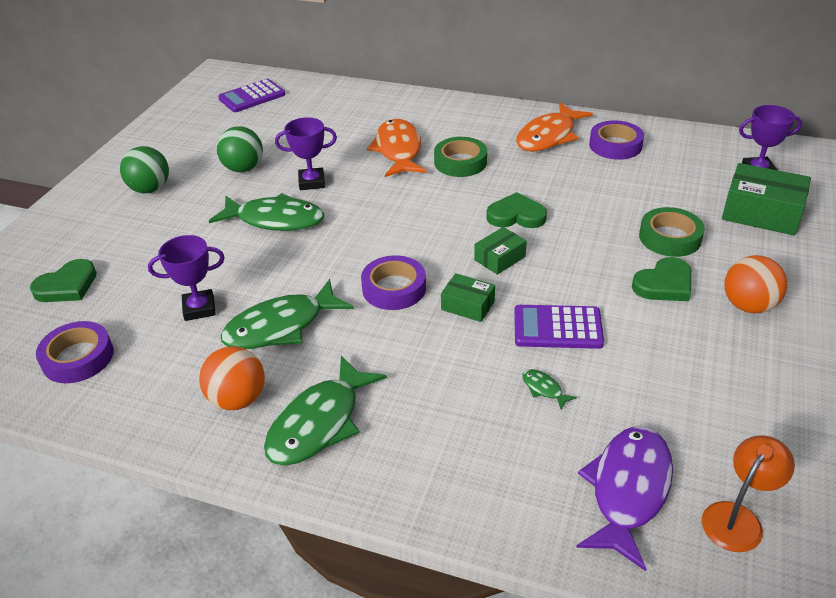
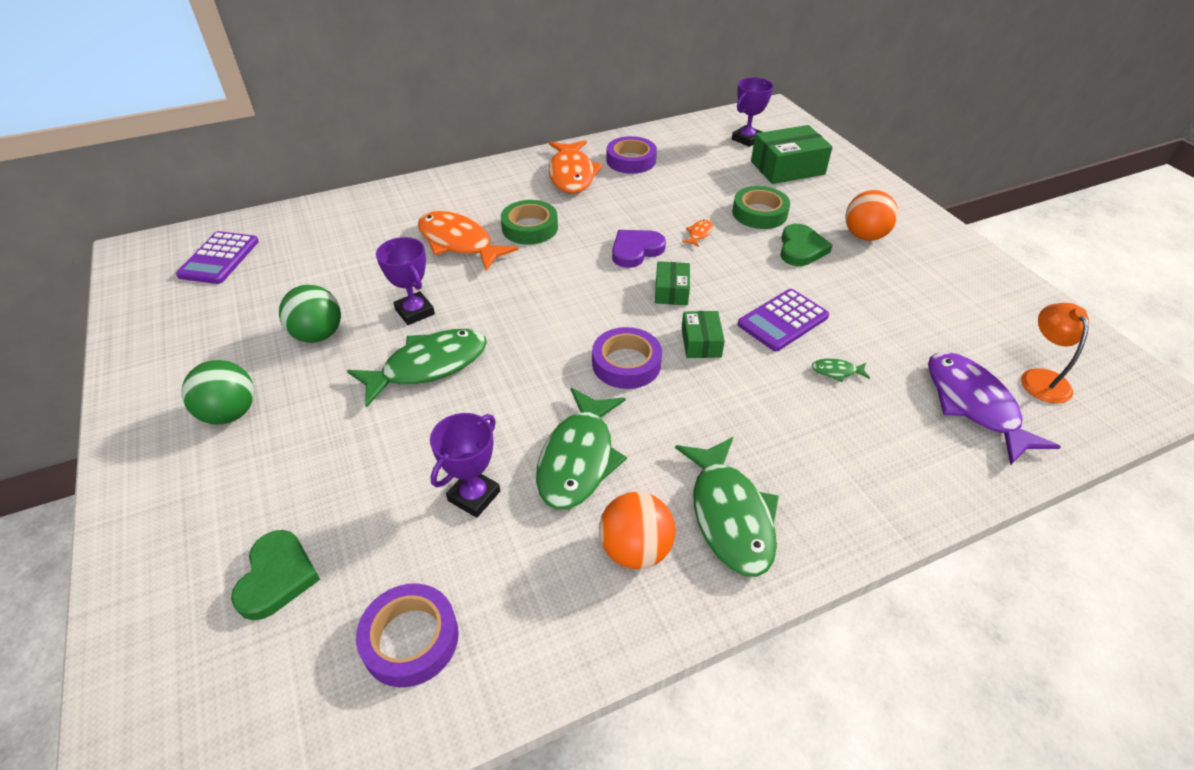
camera: 45 degrees left, 5 degrees up
purple trophy [275,117,337,190] -> purple trophy turned 75 degrees counterclockwise [376,237,435,325]
green box [441,273,495,322] -> green box turned 75 degrees counterclockwise [682,311,725,358]
green heart [486,192,547,228] -> purple heart [612,230,666,268]
none -> orange fish [682,220,713,247]

